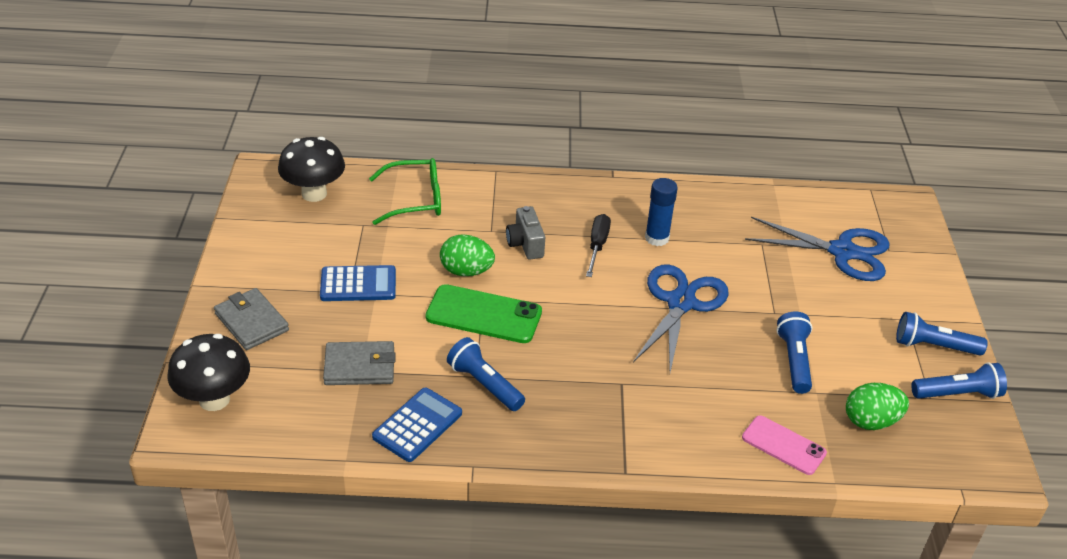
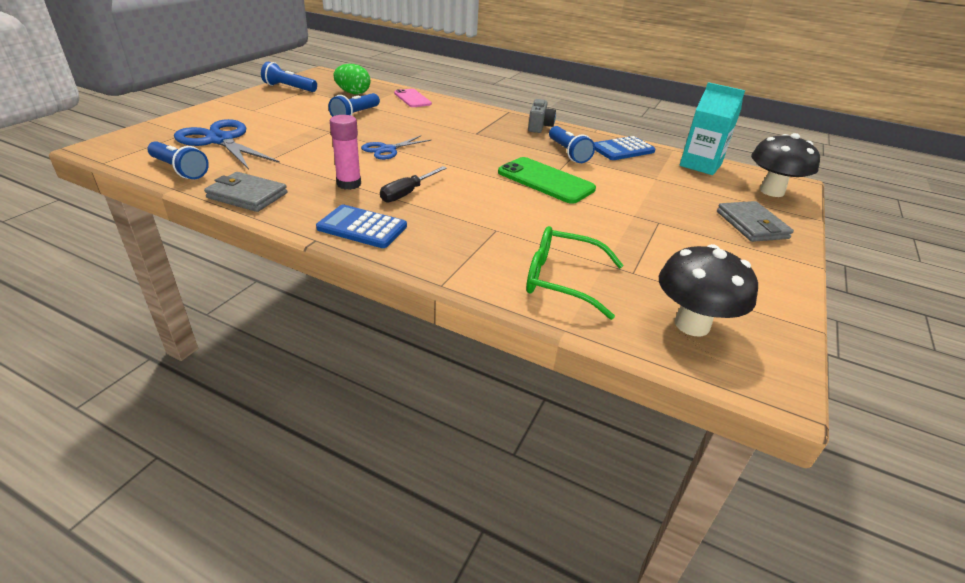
camera: 155 degrees left, 5 degrees down
blue calculator [320,265,396,301] -> blue calculator moved to [316,205,407,248]
grey wallet [323,341,396,385] -> grey wallet moved to [204,172,287,212]
green egg [440,234,495,276] -> none
grey camera [506,206,545,260] -> grey camera moved to [528,99,556,133]
blue scissors [633,264,729,372] -> blue scissors [361,136,432,160], size x0.59
blue glue stick [645,178,678,246] -> pink glue stick [330,115,361,190]
blue flashlight [896,312,988,356] -> blue flashlight moved to [147,141,209,179]
none -> turquoise carton [680,82,745,175]

